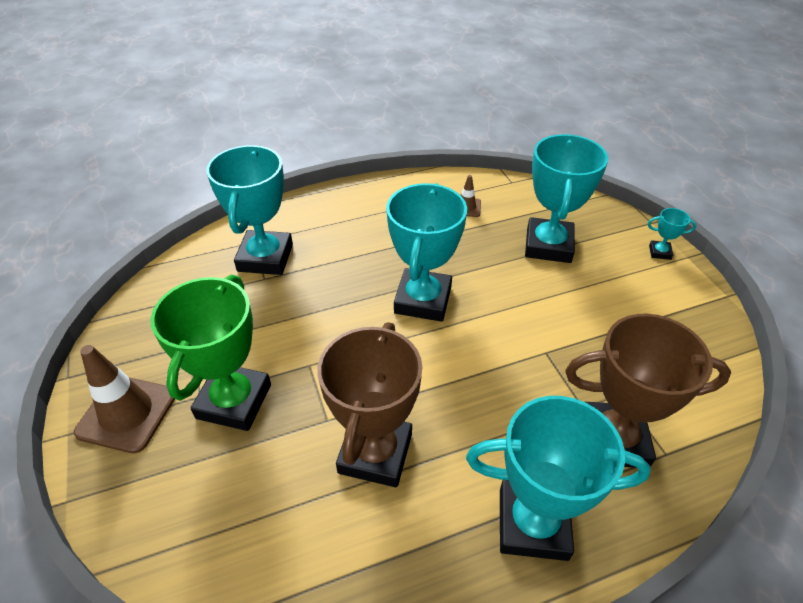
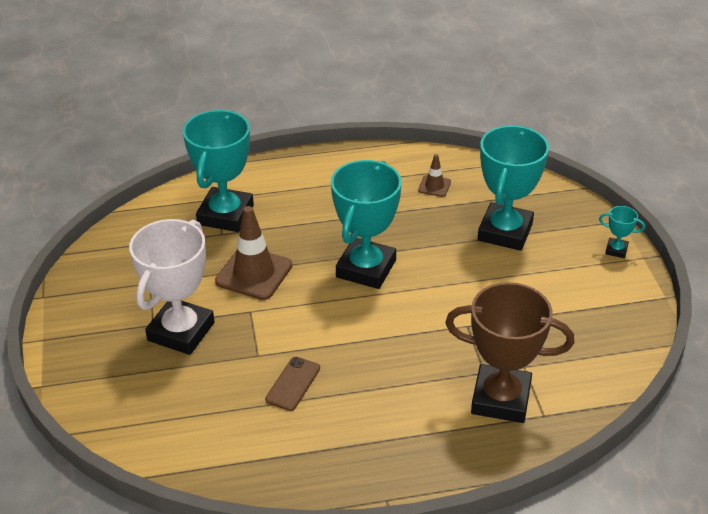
camera: 10 degrees right, 5 degrees down
brown traffic cone [74,345,175,453] -> brown traffic cone moved to [215,206,292,300]
green trophy [151,275,271,431] -> white trophy [129,219,215,355]
brown trophy [317,322,422,487] -> brown phone [265,357,320,411]
turquoise trophy [466,396,651,561] -> none

